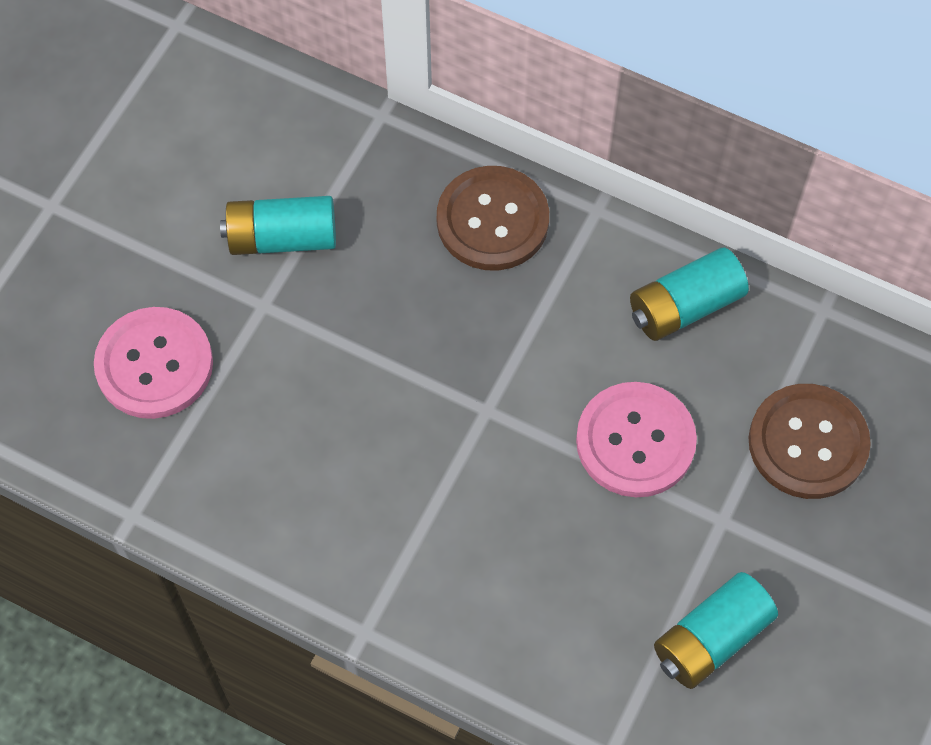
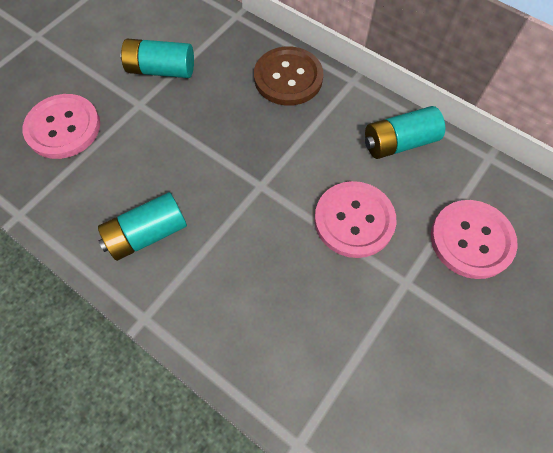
camera: 10 degrees right, 0 degrees up
turquoise battery [654,572,778,689] -> turquoise battery moved to [98,192,187,261]
brown button [748,384,871,499] -> pink button [431,200,518,279]

